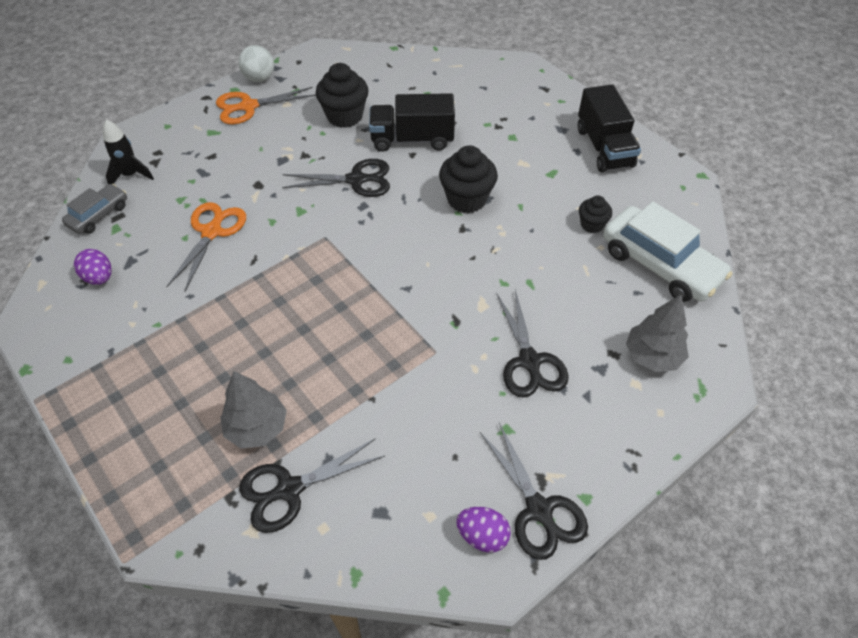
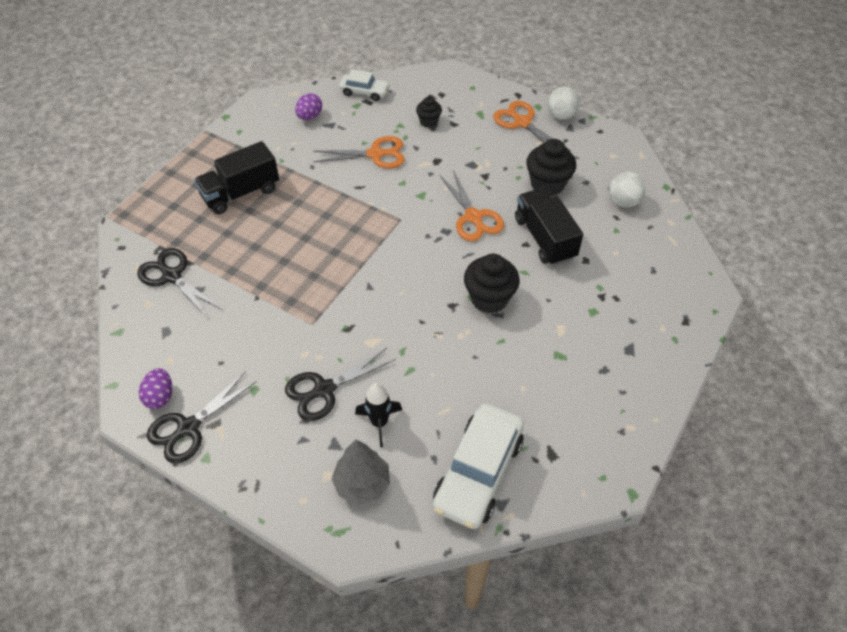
camera: 70 degrees right, 0 degrees up
grey car [62,184,127,234] -> white car [339,69,390,101]
black rocket [103,120,154,184] -> black rocket moved to [355,383,402,447]
grey tree [220,371,287,449] -> none
black scissors [282,159,390,197] -> orange scissors [440,170,504,241]
black truck [578,84,641,172] -> black truck moved to [194,141,279,214]
black cupcake [579,195,612,233] -> black cupcake moved to [416,97,442,128]
none -> white ball [609,172,646,207]

